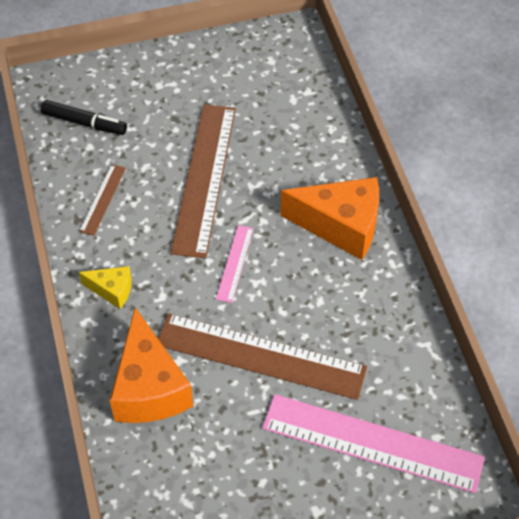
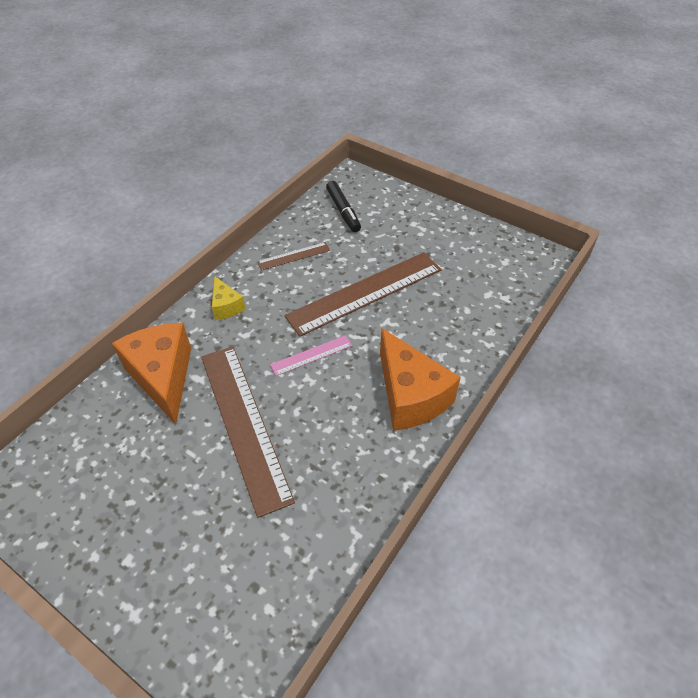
camera: 50 degrees right, 5 degrees down
orange cheese [110,308,193,423] -> orange cheese turned 120 degrees clockwise [112,323,191,425]
pink ruler [262,394,485,493] -> none

